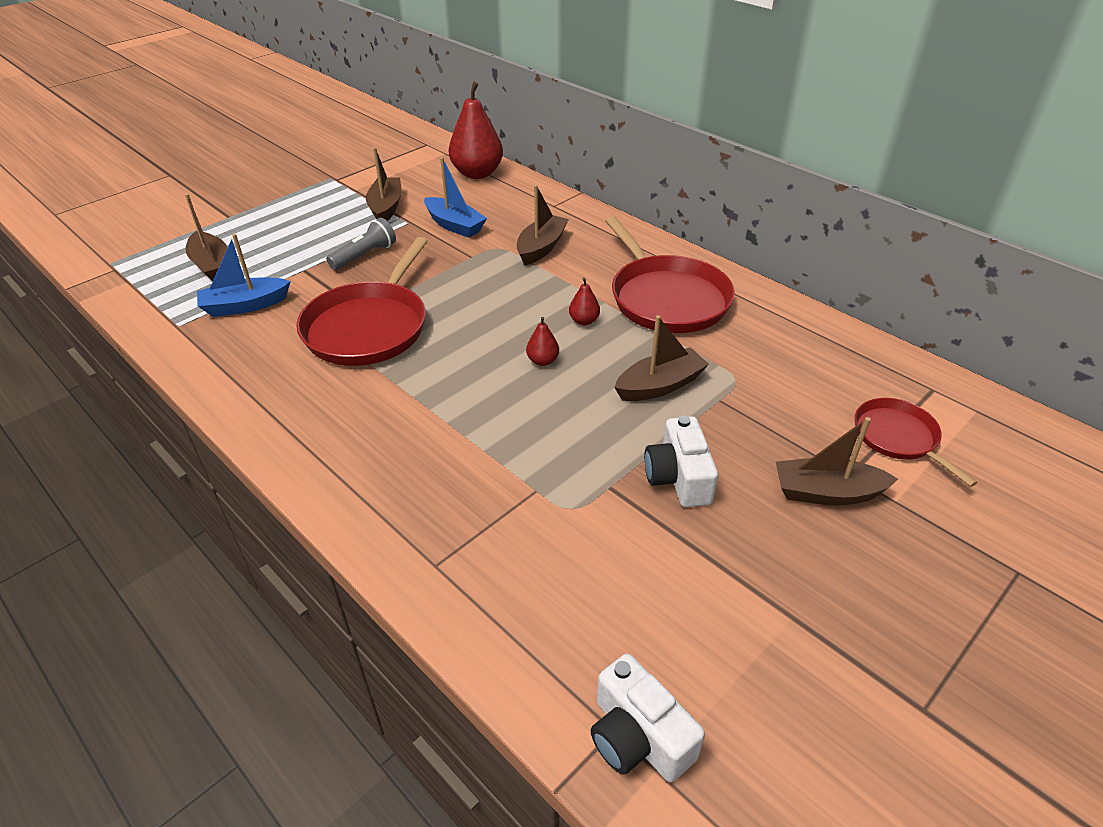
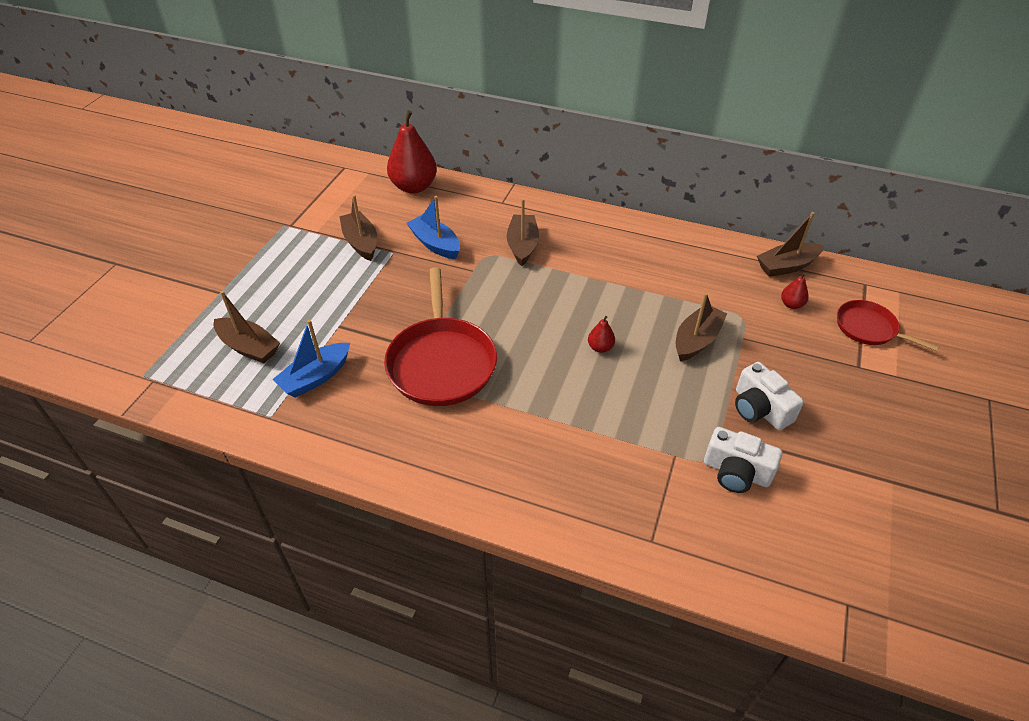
camera: 25 degrees left, 5 degrees up
grey flashlight [326,218,396,270] -> none
blue boat [424,157,487,238] -> blue boat turned 150 degrees counterclockwise [406,196,460,259]
red pear [569,277,600,325] -> red pear moved to [781,273,809,309]
white camera [591,654,705,782] -> white camera moved to [704,427,783,493]
red pan [605,216,735,333] -> none
brown boat [776,417,898,506] -> brown boat moved to [757,212,824,277]

